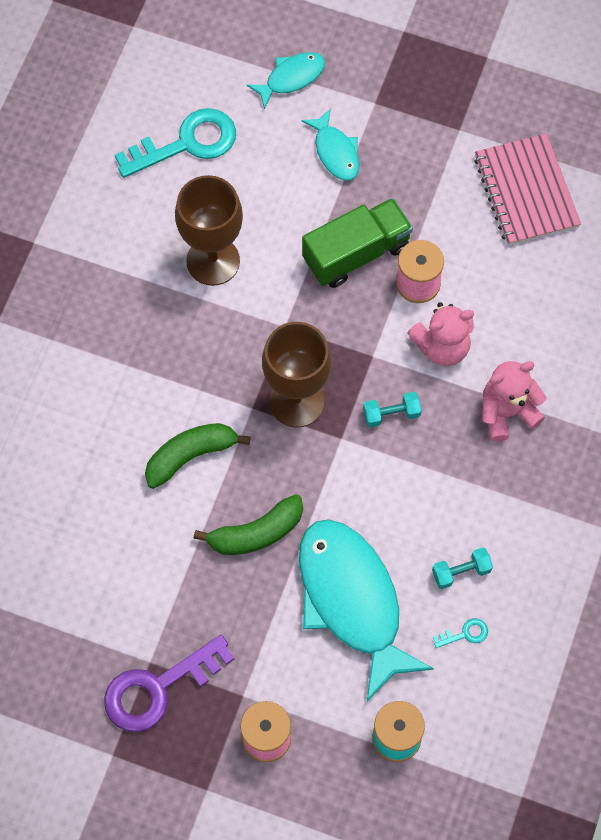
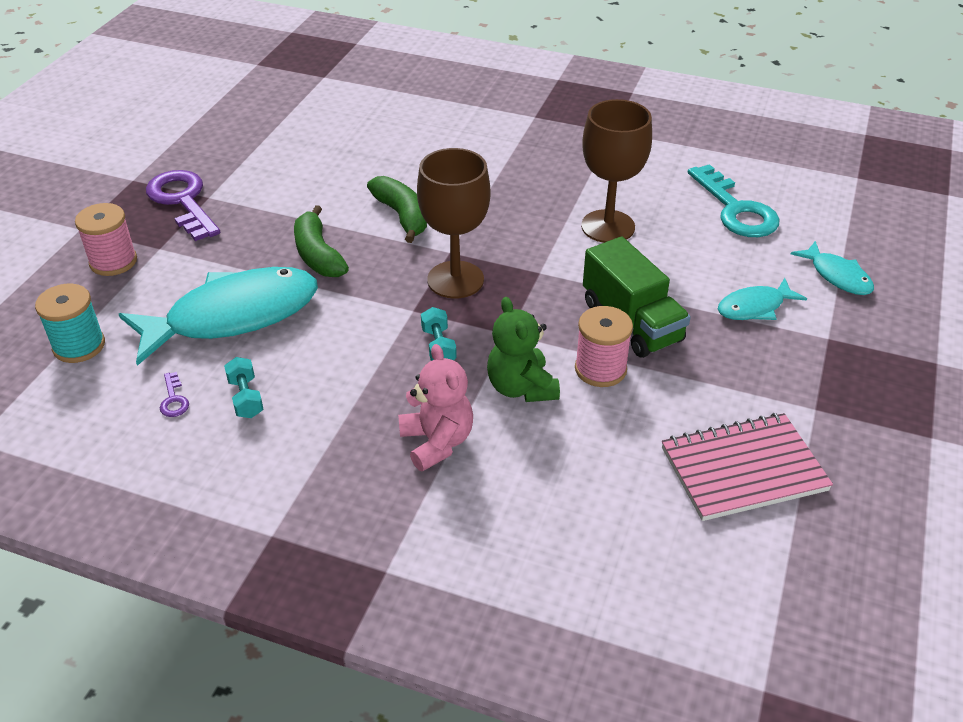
camera: 90 degrees right, 25 degrees down
pink teddy bear [407,302,474,366] -> green teddy bear [487,297,560,402]
turquoise key [433,618,488,648] -> purple key [160,372,189,417]

